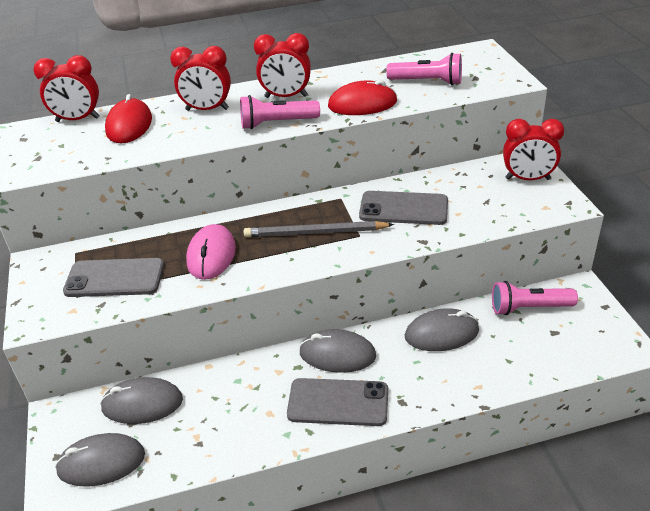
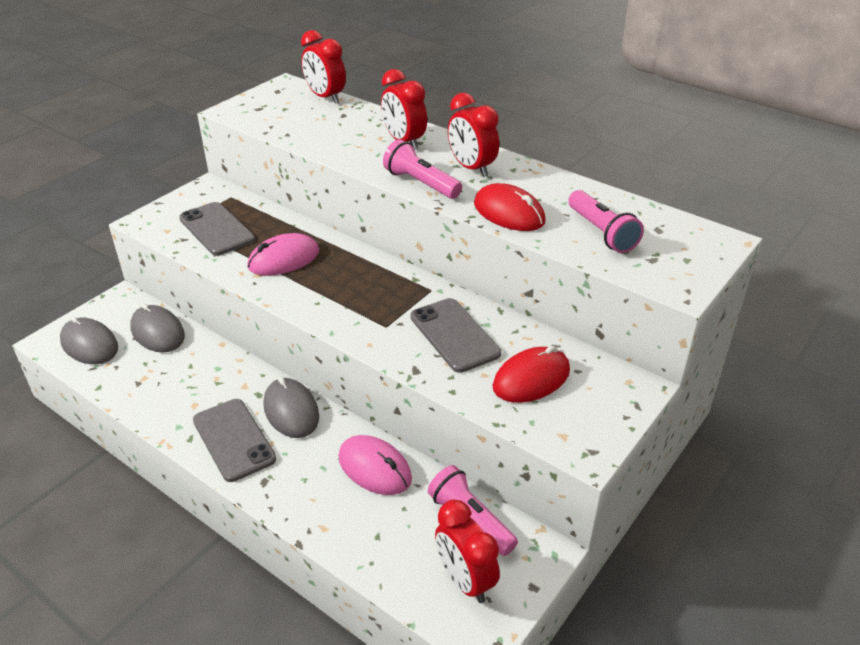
camera: 50 degrees right, 0 degrees up
red mouse [105,94,152,143] -> red mouse moved to [493,346,570,403]
grey pencil [244,221,394,237] -> none
grey mouse [405,308,479,351] -> pink mouse [338,435,412,495]
red clock [503,119,564,180] -> red clock moved to [435,500,500,603]

